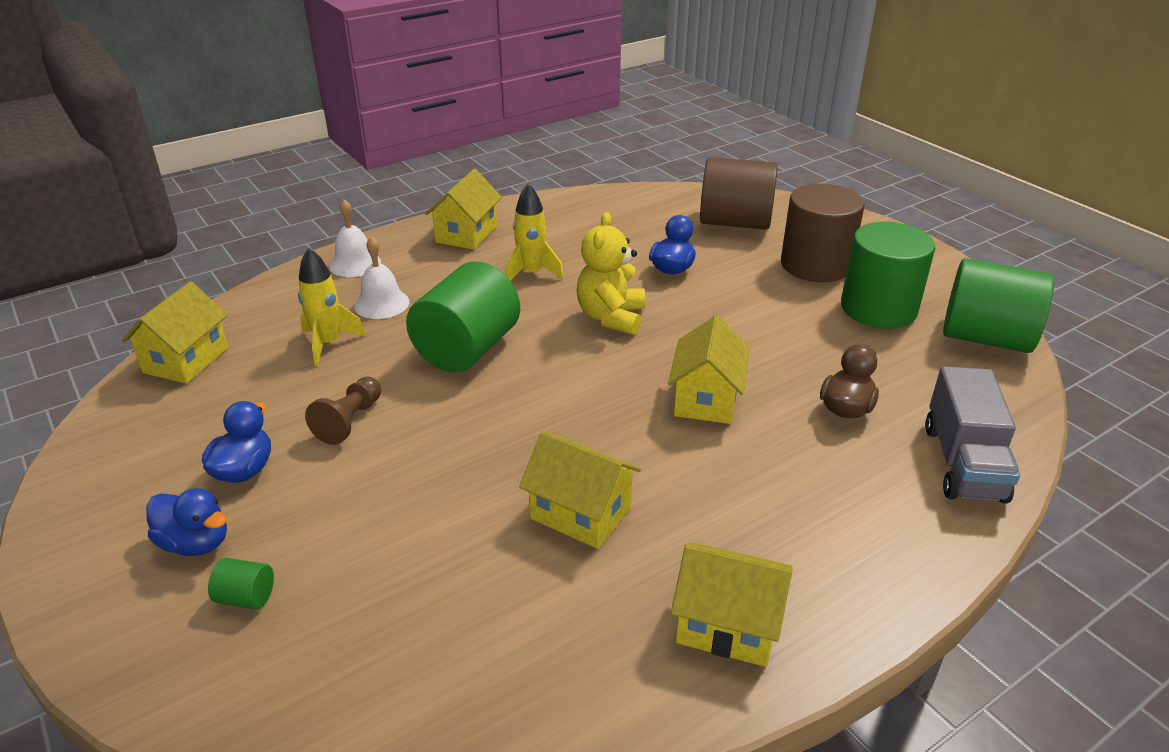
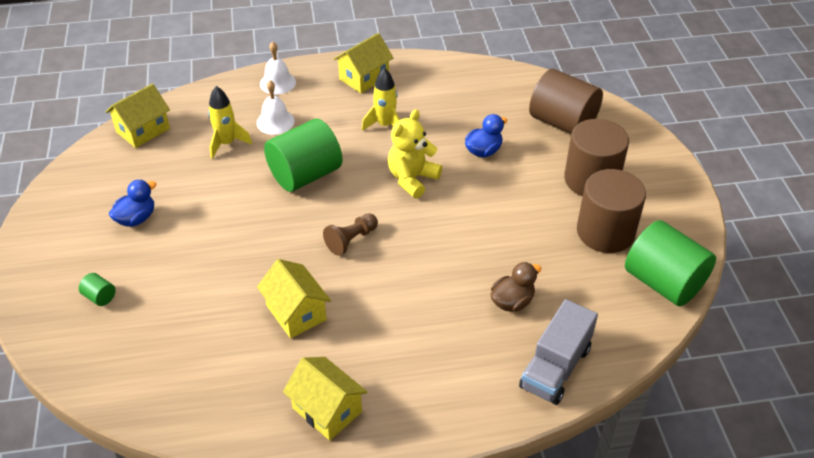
camera: 25 degrees right, 10 degrees up
blue duck [146,488,227,556] -> none
brown pawn [305,377,381,445] -> brown pawn moved to [323,213,378,256]
yellow house [668,315,750,424] -> none
green cylinder [841,222,935,329] -> brown cylinder [577,169,646,253]

